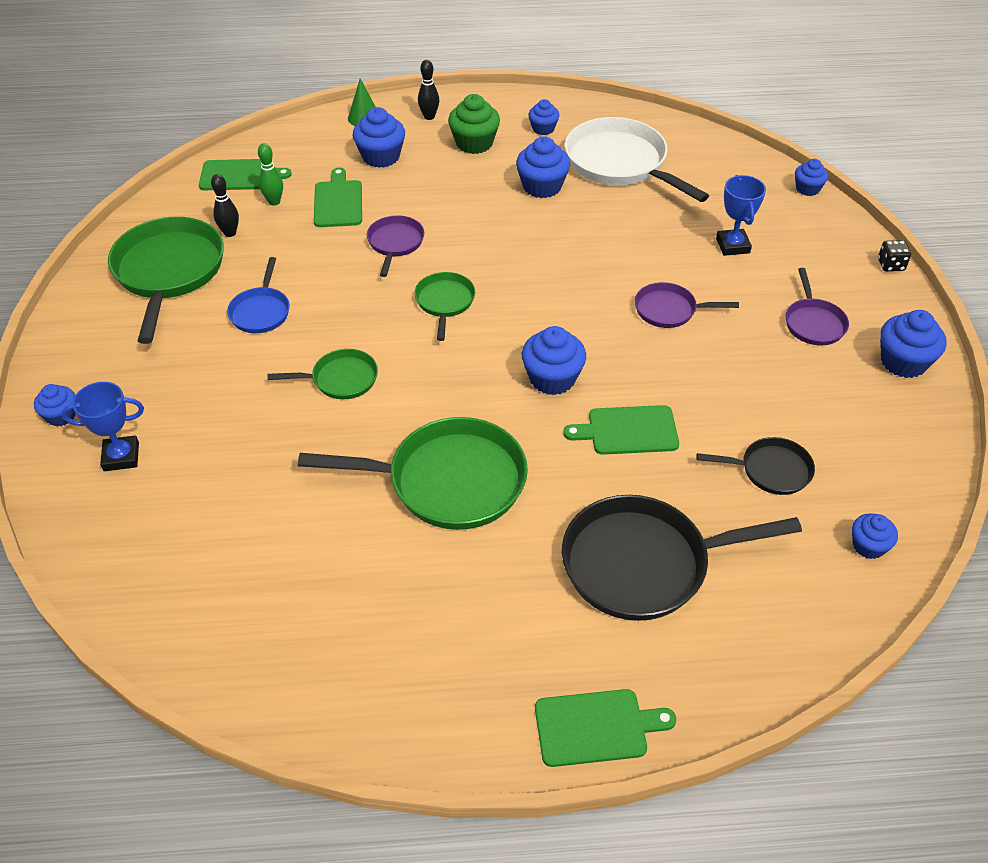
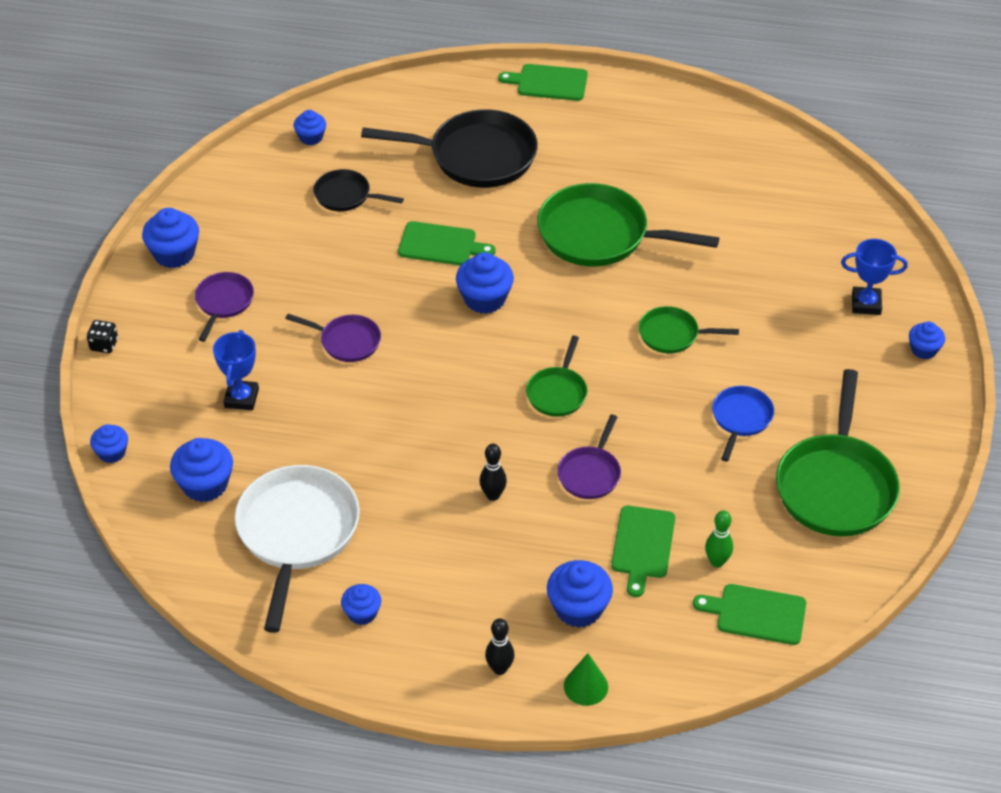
camera: 165 degrees left, 0 degrees up
black bowling pin [211,174,239,237] -> black bowling pin moved to [479,444,507,501]
green cupcake [448,94,500,154] -> none
blue cupcake [516,136,570,198] -> blue cupcake moved to [170,438,233,502]
white pan [565,117,709,202] -> white pan turned 150 degrees counterclockwise [235,465,360,633]

